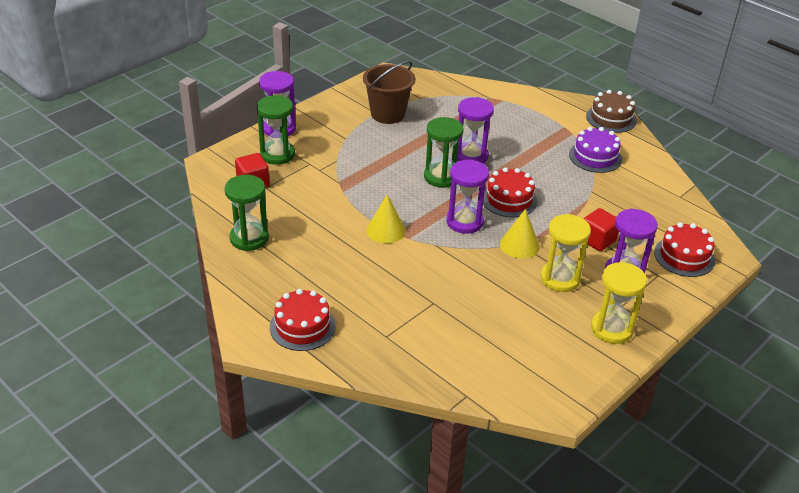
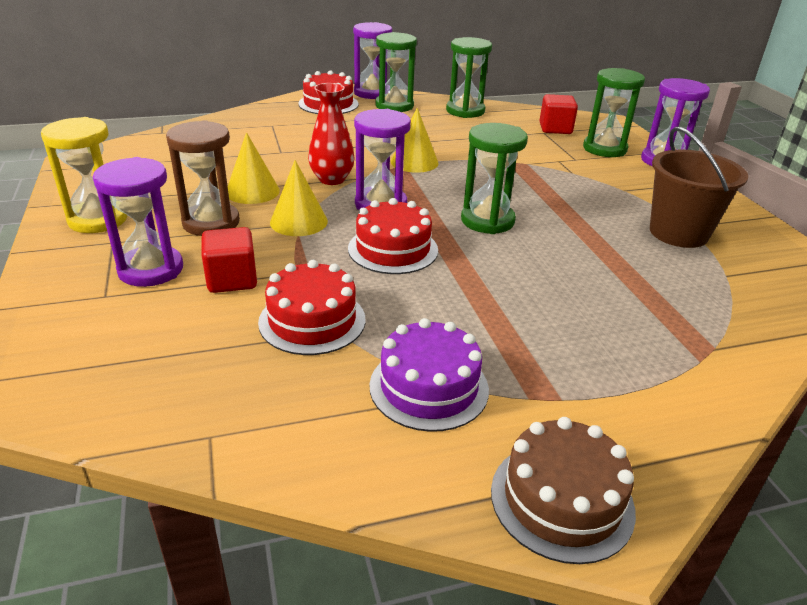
camera: 120 degrees right, 5 degrees down
purple hourglass [457,97,494,164] -> purple hourglass moved to [353,22,392,99]
yellow hourglass [541,214,591,292] -> brown hourglass [166,120,240,236]
red cake [654,222,715,277] -> red cake moved to [258,260,365,355]
none -> yellow cone [228,132,280,204]
none -> red vase [308,83,355,185]
none -> green hourglass [375,32,417,112]

